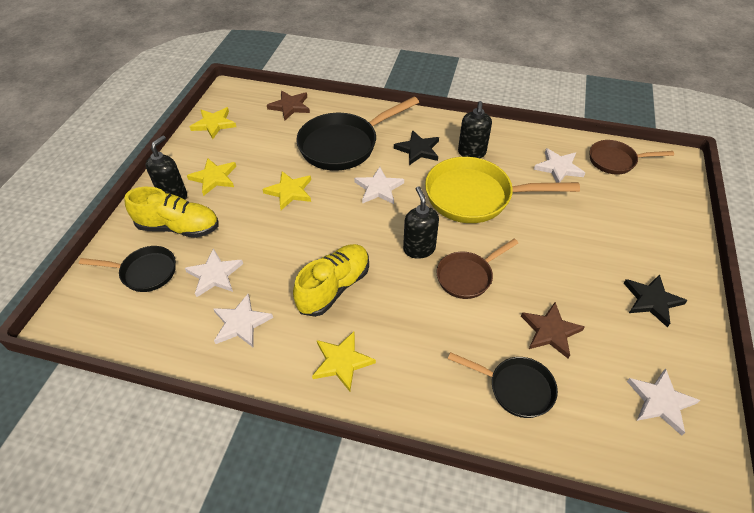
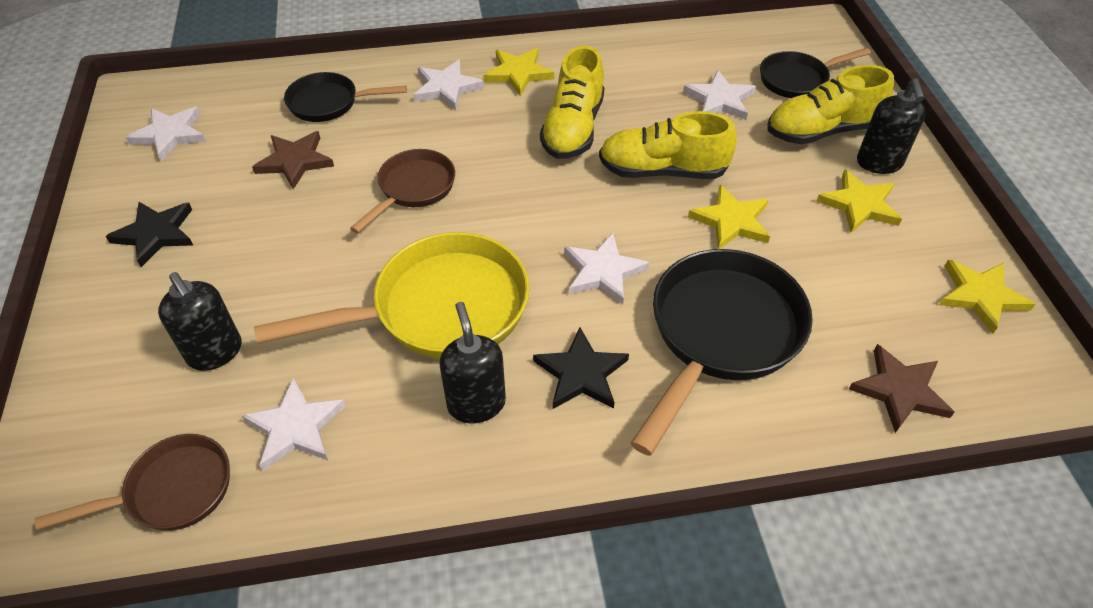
camera: 155 degrees right, 0 degrees up
white star [214,294,273,347] -> white star moved to [413,60,484,110]
black soap dispenser [403,186,439,259] -> black soap dispenser moved to [158,272,241,371]
none -> yellow shoe [599,111,737,179]

